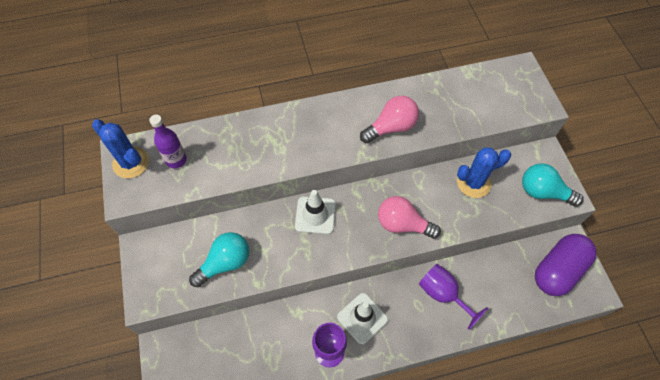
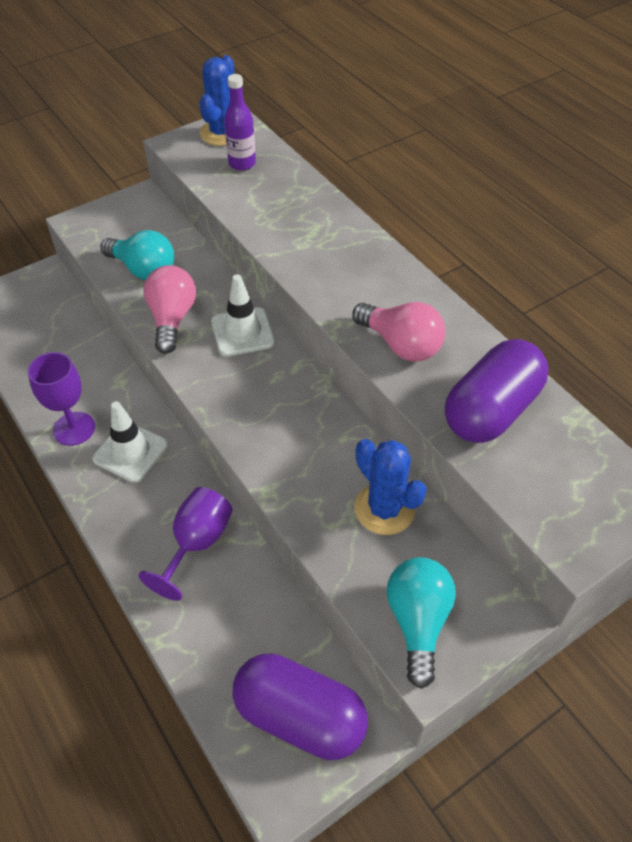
camera: 70 degrees right, 10 degrees down
pink light bulb [378,196,441,239] -> pink light bulb moved to [143,265,196,354]
none -> purple capsule [445,339,548,443]

